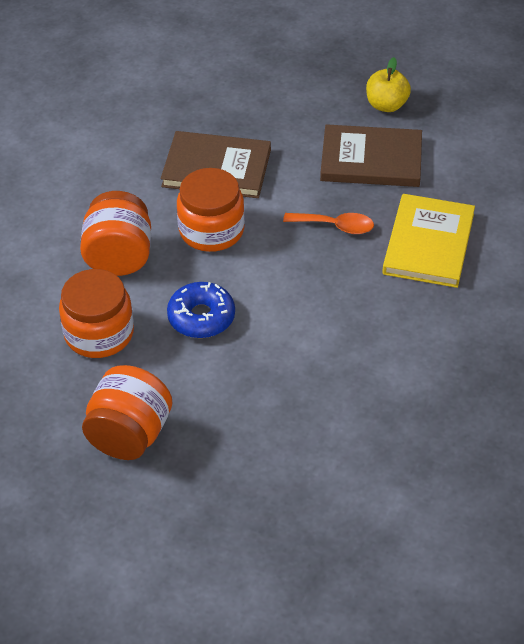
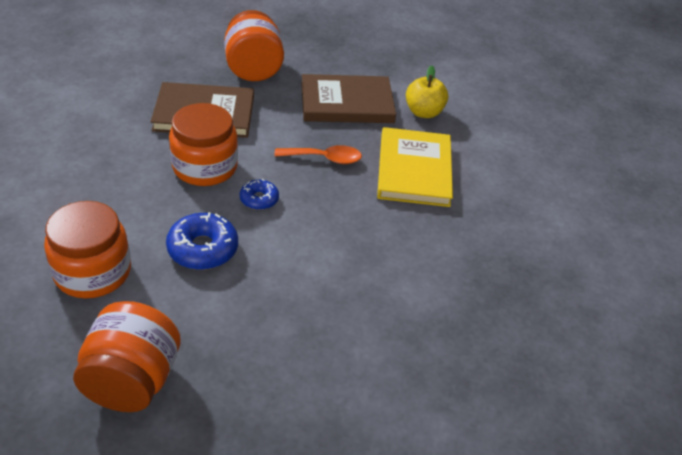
camera: 15 degrees left, 5 degrees down
orange jar [80,191,151,276] -> orange jar moved to [224,10,284,81]
yellow apple [366,57,411,112] -> yellow apple moved to [406,66,448,118]
none -> blue donut [240,179,279,210]

